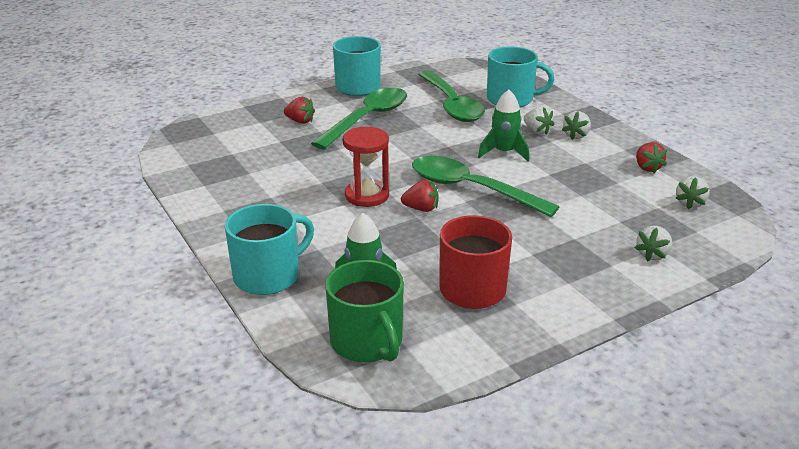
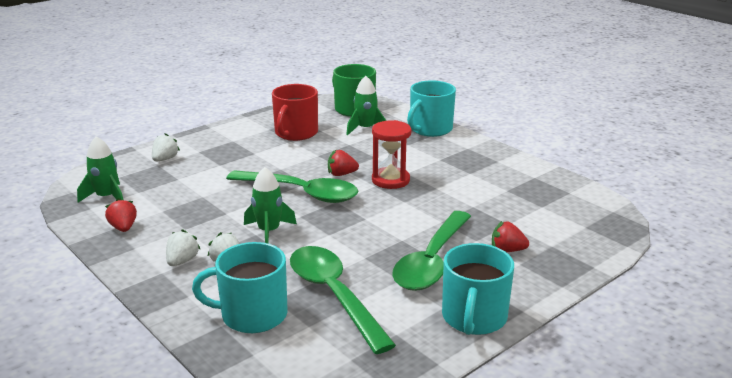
camera: 170 degrees right, 5 degrees down
white strawberry [676,176,710,209] -> green rocket [77,136,124,203]

